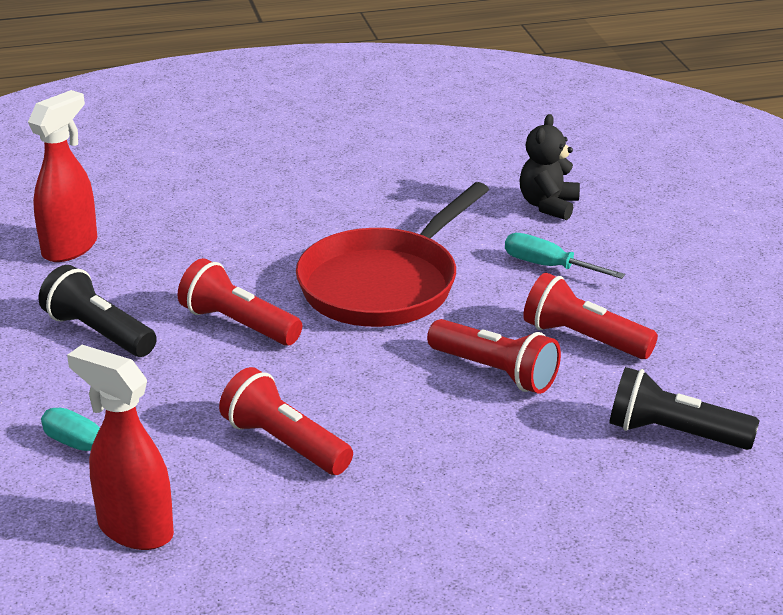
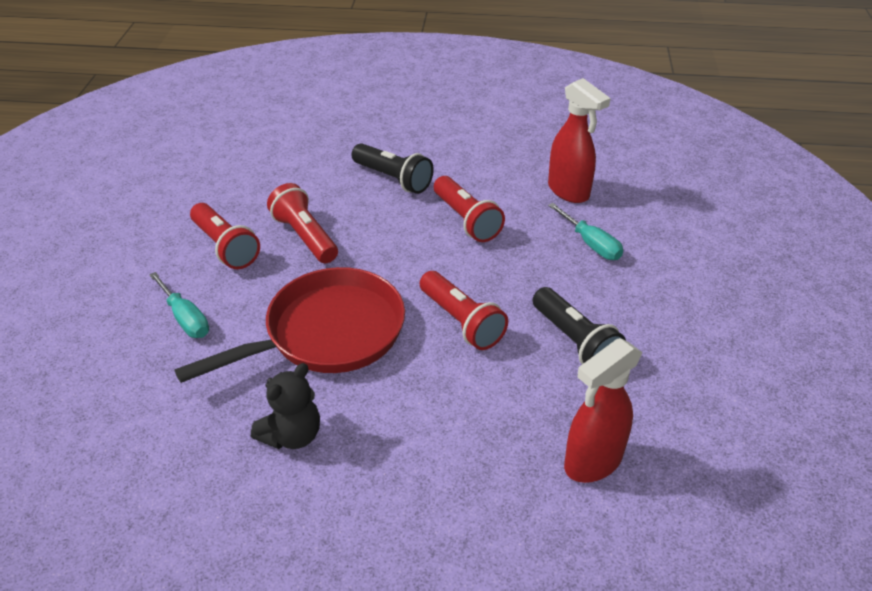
camera: 160 degrees left, 10 degrees up
black teddy bear [519,114,580,220] -> black teddy bear moved to [251,363,320,449]
black flashlight [609,367,760,450] -> black flashlight moved to [352,143,434,194]

